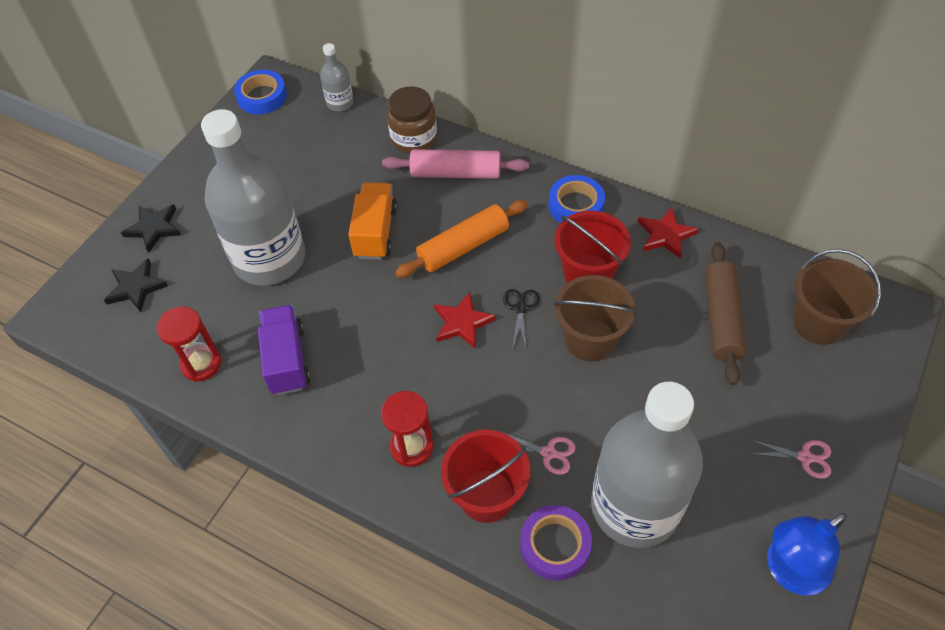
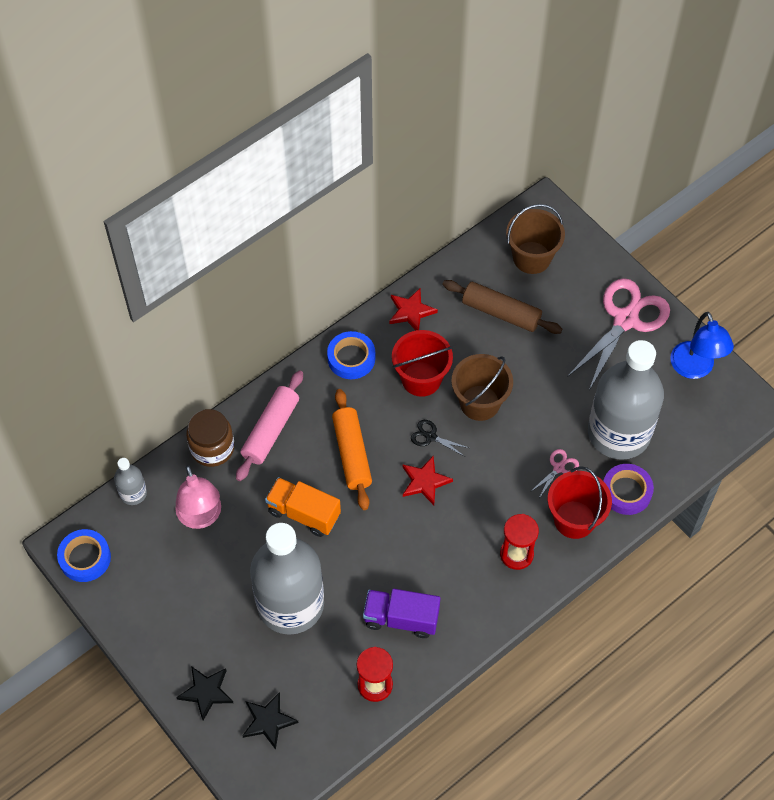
camera: 70 degrees left, 5 degrees up
pink scissors [750,440,831,479] -> pink scissors [567,278,670,390], size x2.36
none -> pink lamp [175,465,221,529]

